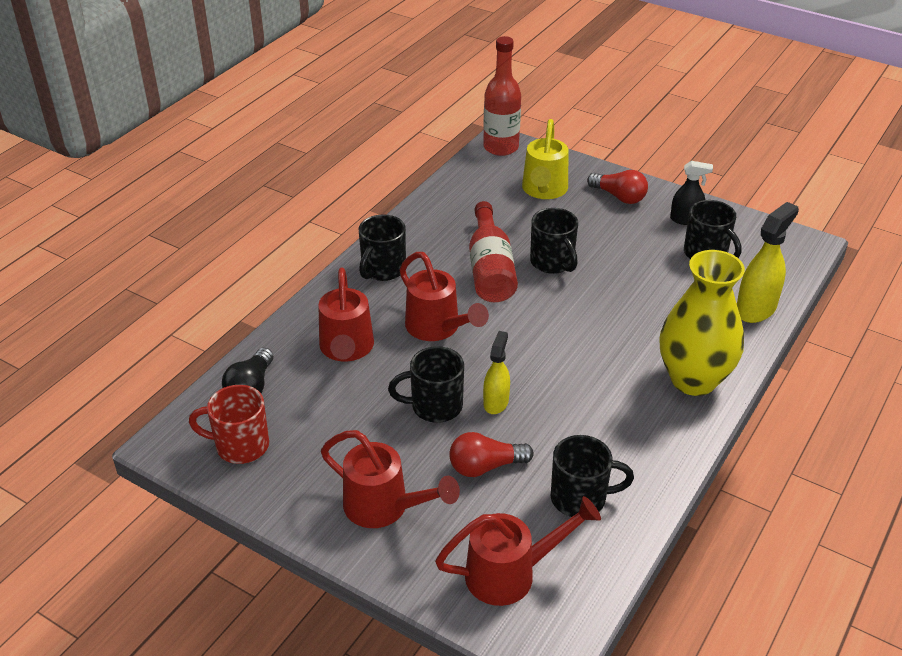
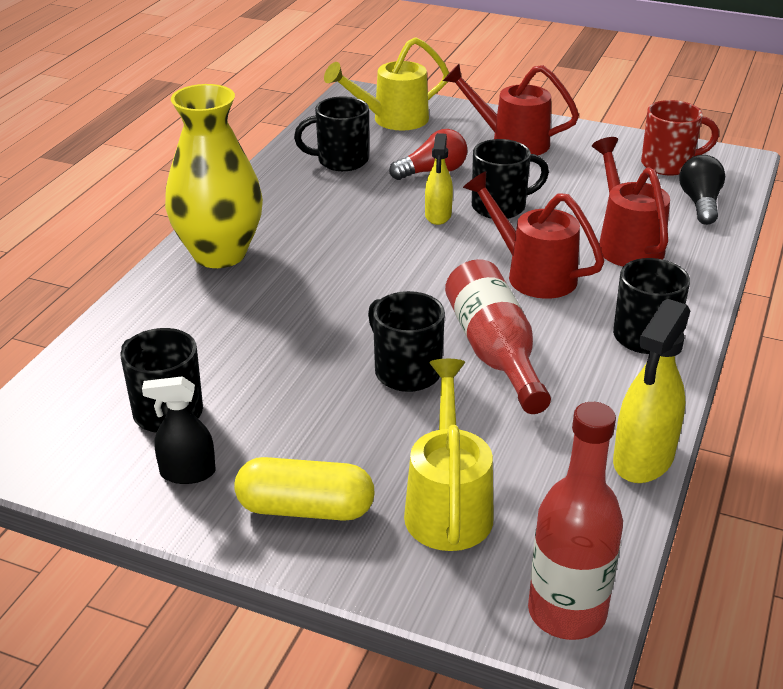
camera: 170 degrees right, 5 degrees down
red watering can [435,496,601,606] -> yellow watering can [324,37,449,130]
red light bulb [587,170,648,204] -> yellow capsule [234,457,375,521]
yellow spray bottle [737,202,799,323] -> yellow spray bottle moved to [613,299,690,483]

